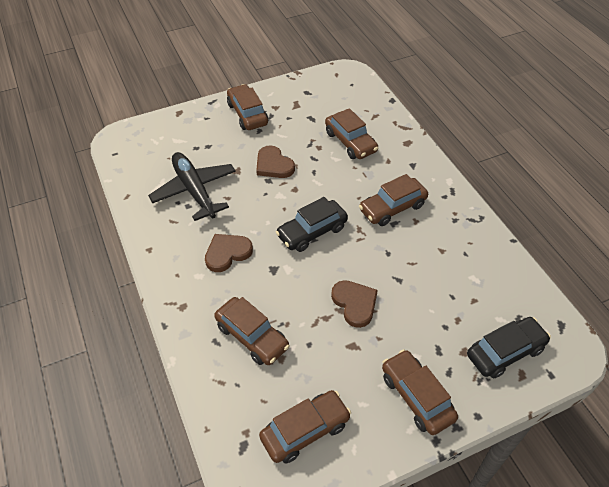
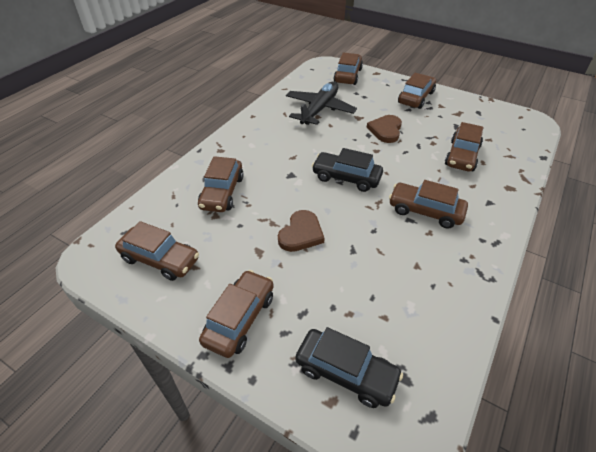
camera: 55 degrees right, 5 degrees down
brown heart [205,234,253,272] -> none
none -> brown car [334,52,363,85]

